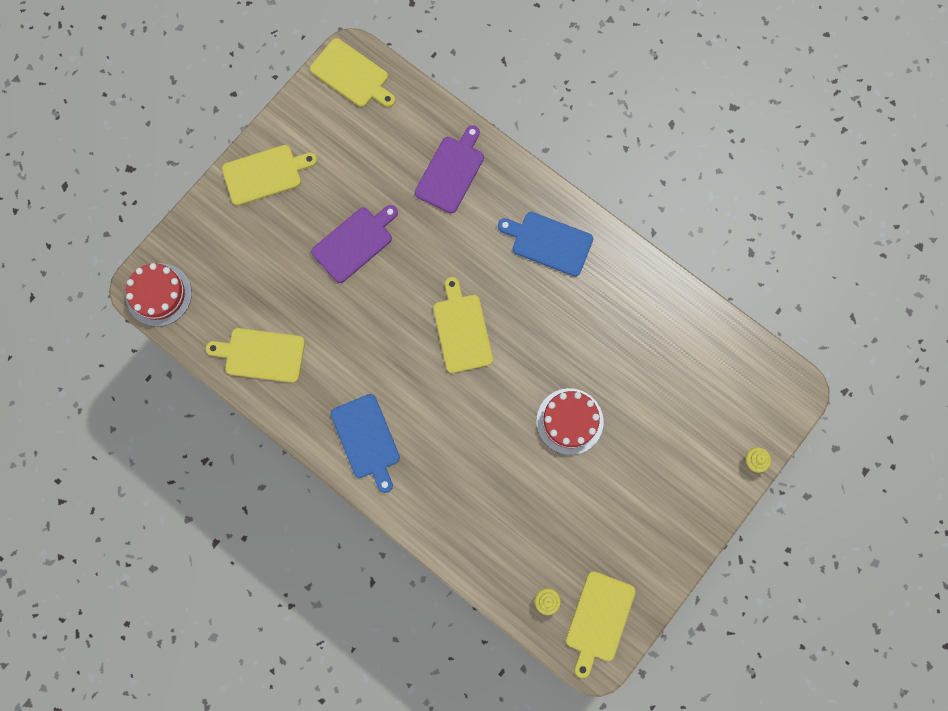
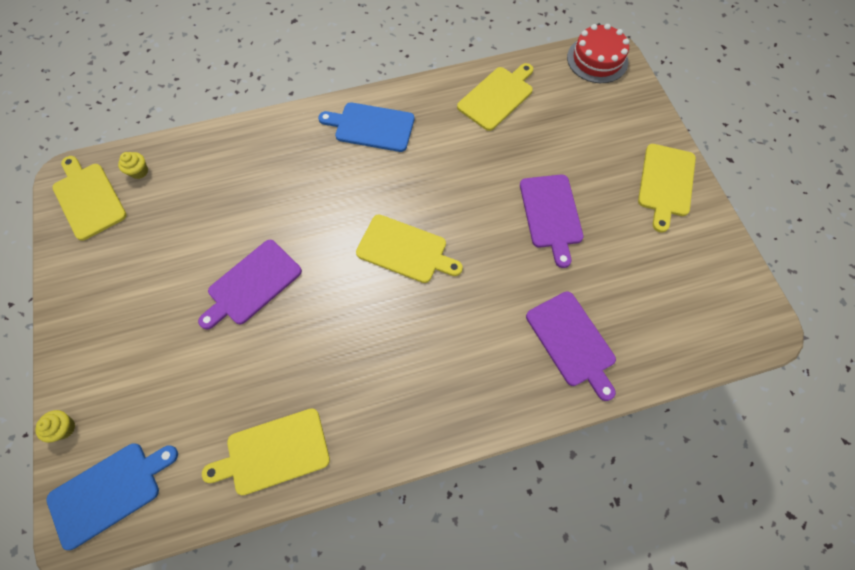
camera: 125 degrees right, 10 degrees down
yellow cutting board [310,38,395,107] -> yellow cutting board moved to [202,408,330,495]
blue cutting board [498,212,593,276] -> blue cutting board moved to [46,443,178,550]
red cake [536,388,603,455] -> purple cutting board [198,240,302,330]

